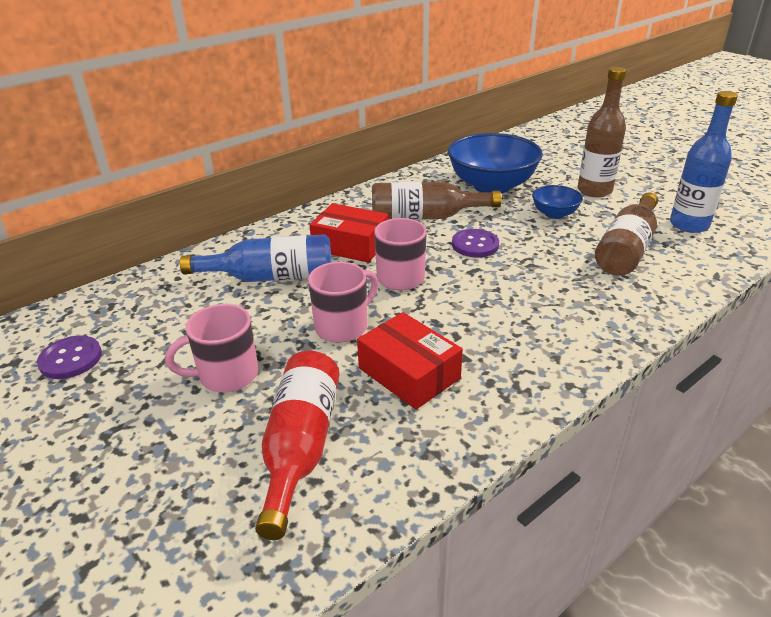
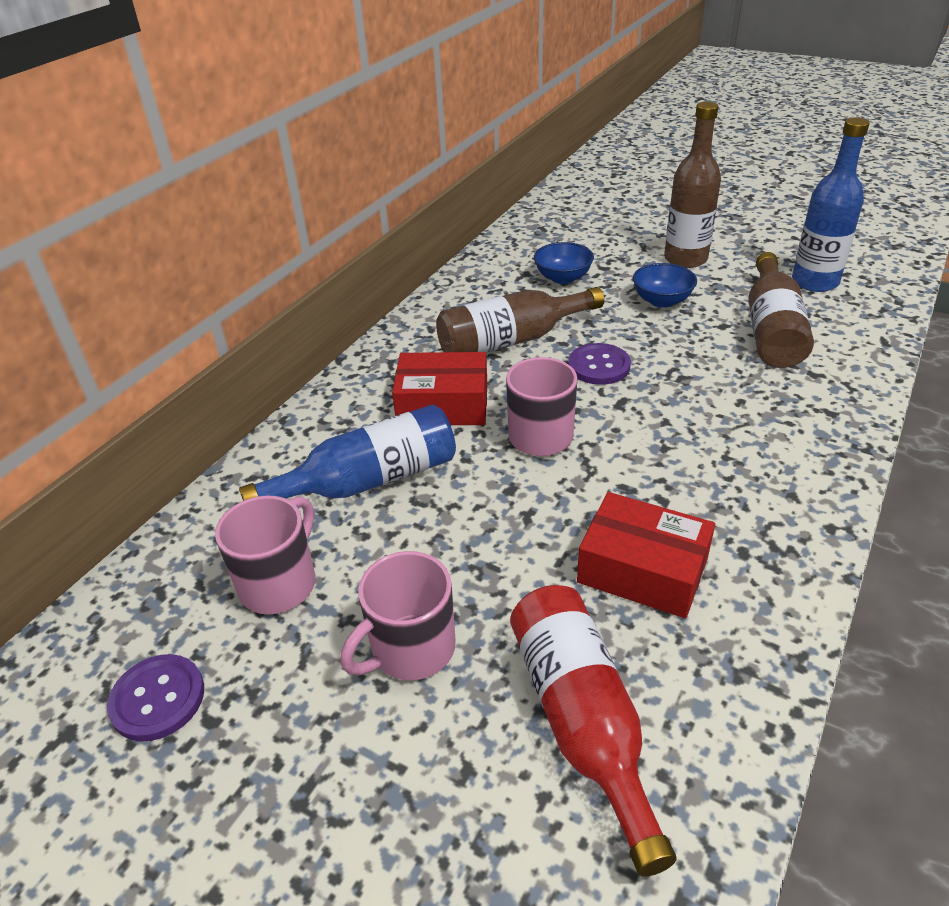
camera: 20 degrees left, 5 degrees up
pink mug [308,262,378,342] -> pink mug moved to [215,495,316,614]
blue bowl [448,133,543,194] -> blue bowl [534,242,594,284], size x0.49

